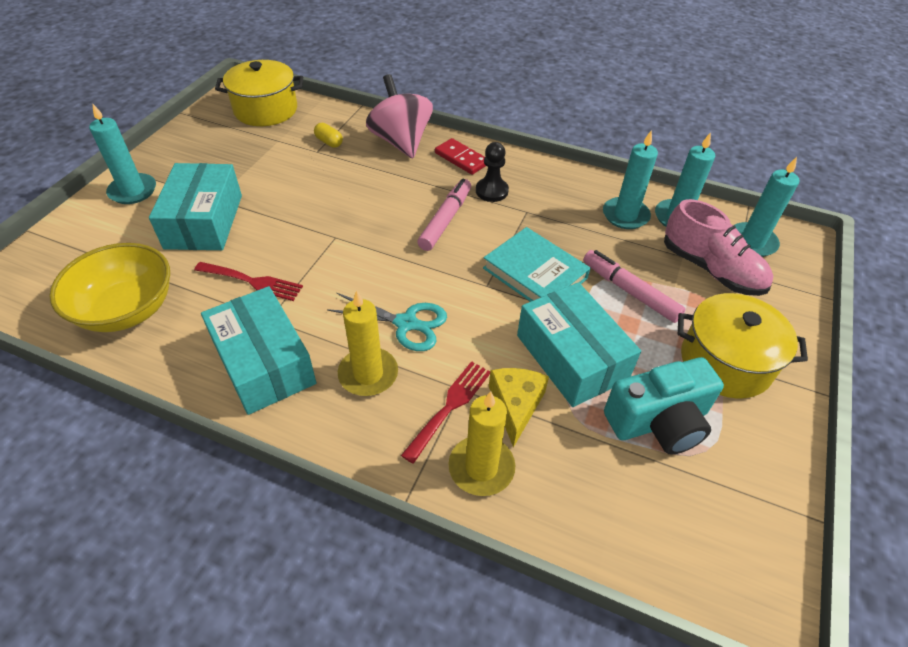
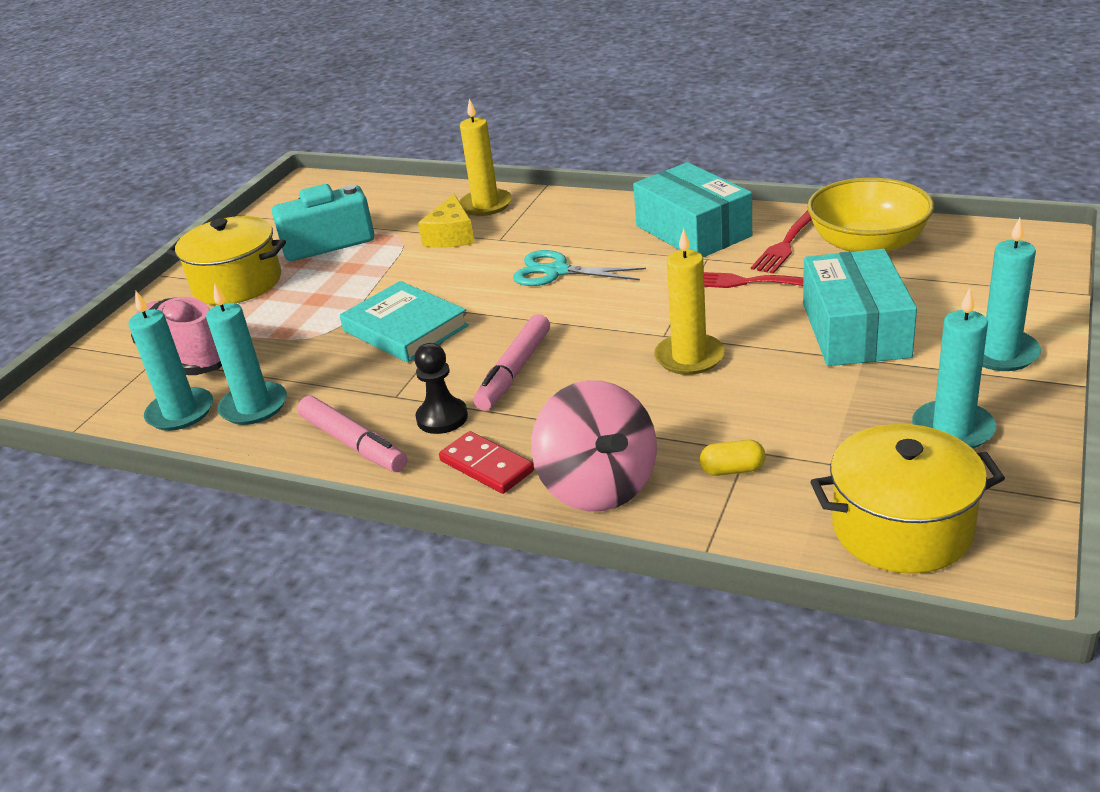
camera: 175 degrees left, 15 degrees down
yellow capsule [314,123,343,148] -> yellow capsule turned 45 degrees counterclockwise [700,440,766,476]
yellow candle [338,290,398,396] -> yellow candle moved to [654,228,725,375]
red fork [401,361,490,464] -> red fork moved to [751,210,812,274]
turquoise box [517,282,641,407] -> none
pink marker [583,250,686,323] -> pink marker moved to [297,396,407,472]
turquoise candle [733,157,799,257] -> turquoise candle moved to [912,288,996,449]

